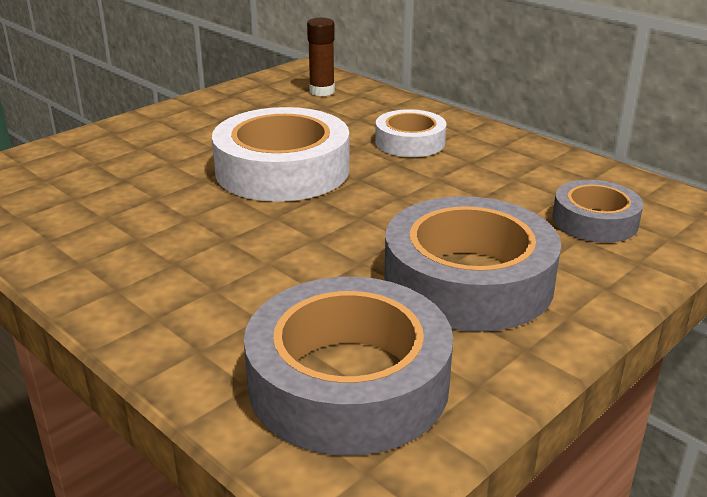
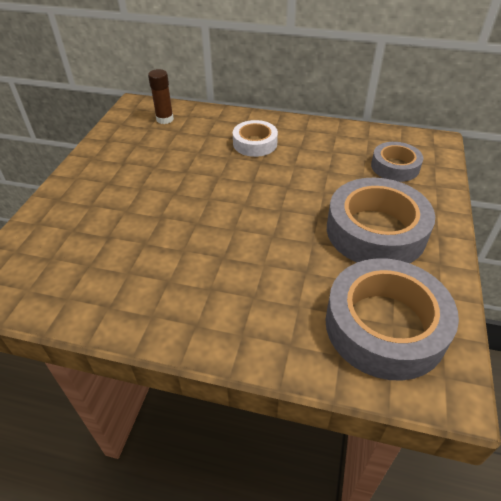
camera: 30 degrees left, 15 degrees up
white tape [212,107,350,202] -> none

